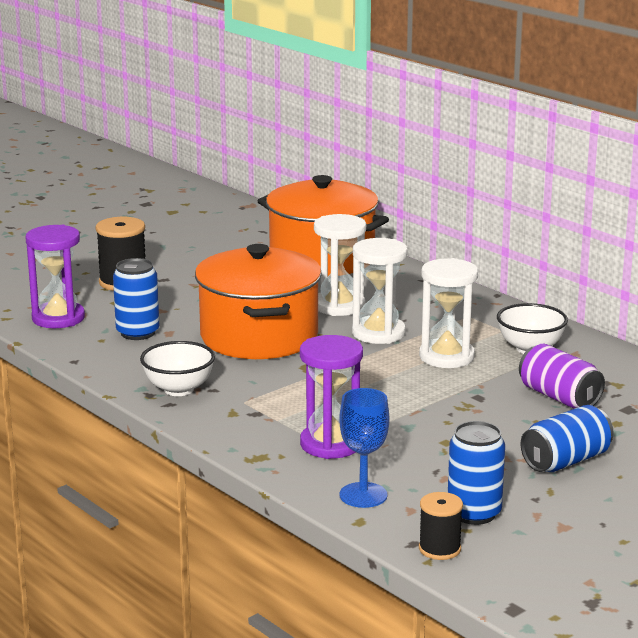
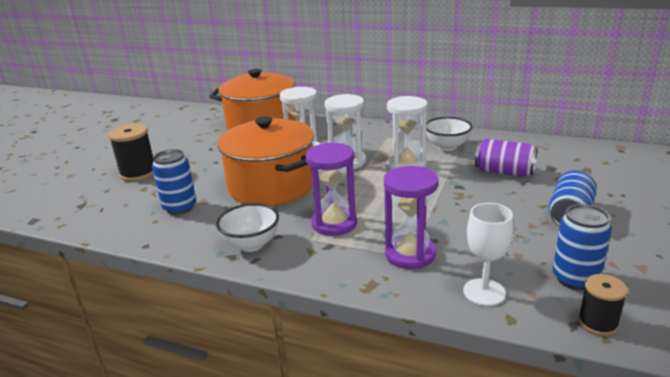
camera: 25 degrees left, 5 degrees up
purple hourglass [25,225,85,328] -> purple hourglass moved to [306,143,357,236]
blue goblet [339,388,389,508] -> white goblet [463,203,513,306]

